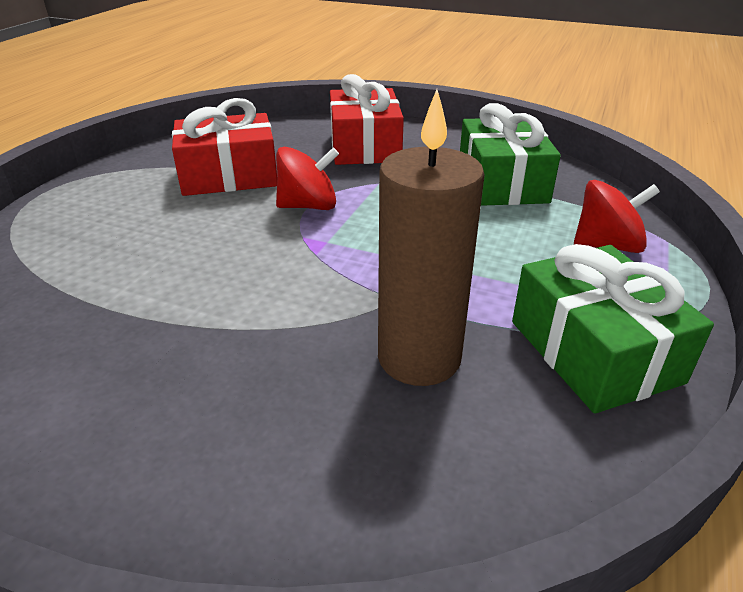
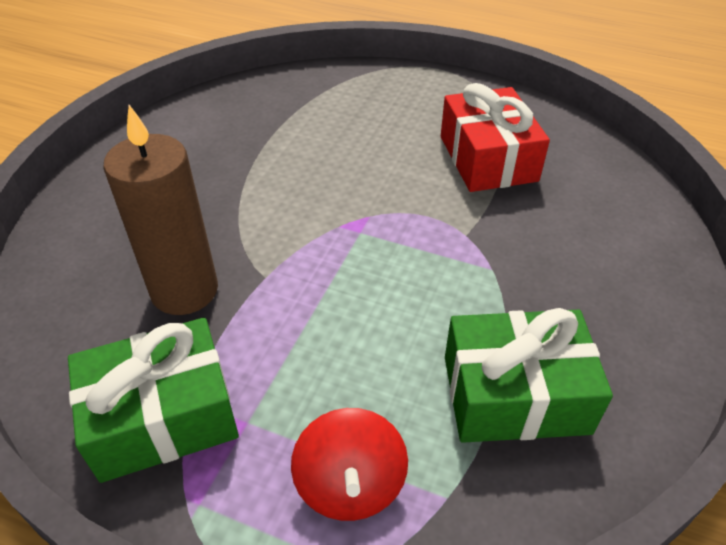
camera: 90 degrees right, 10 degrees up
red spinning top [276,147,339,210] -> none
red gift [330,74,404,165] -> none

